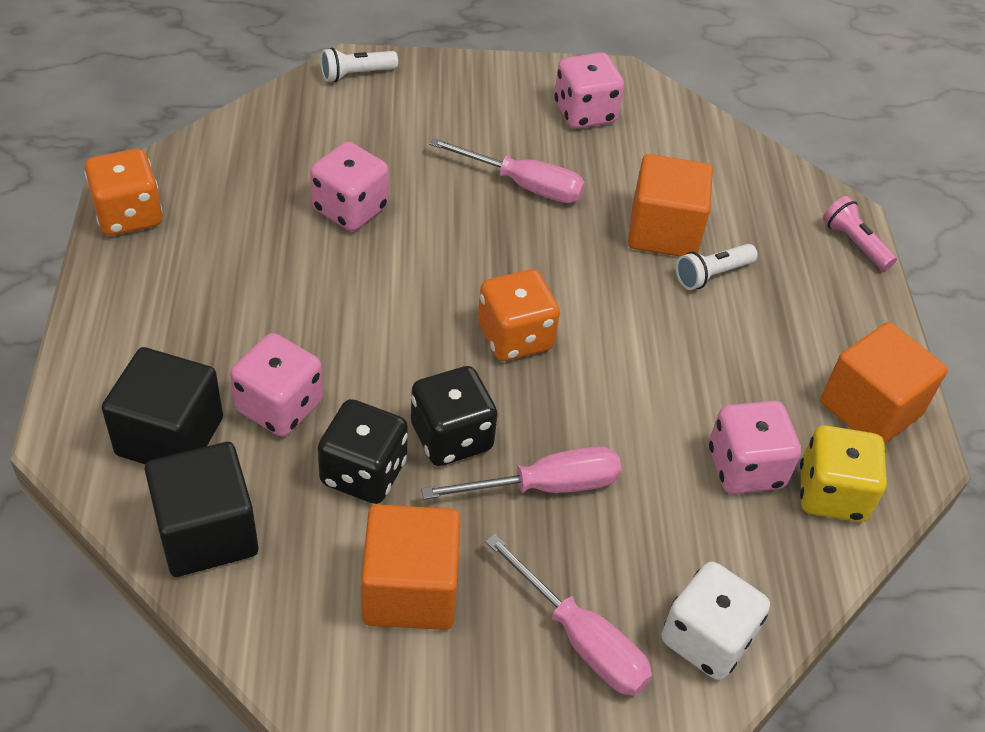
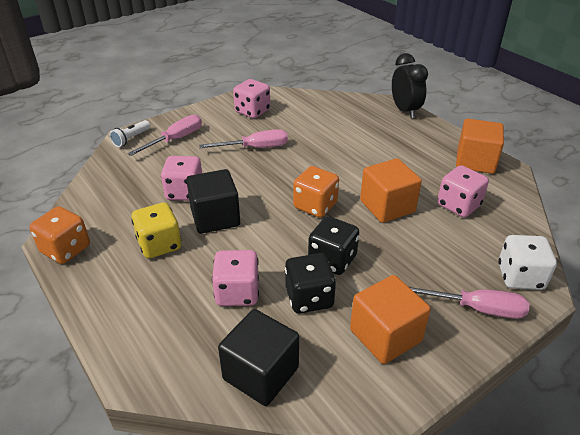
camera: 30 degrees left, 10 degrees down
black cube [102,347,223,464] -> black cube moved to [186,169,240,234]
pink screwdriver [421,446,622,500] -> pink screwdriver moved to [127,115,202,156]
orange cube [628,154,713,257] -> orange cube moved to [360,158,422,223]
white flashlight [676,244,758,290] -> none
yellow dice [800,425,887,522] -> yellow dice moved to [131,202,181,258]
pink flashlight [823,196,897,271] -> black clock [392,53,428,118]

